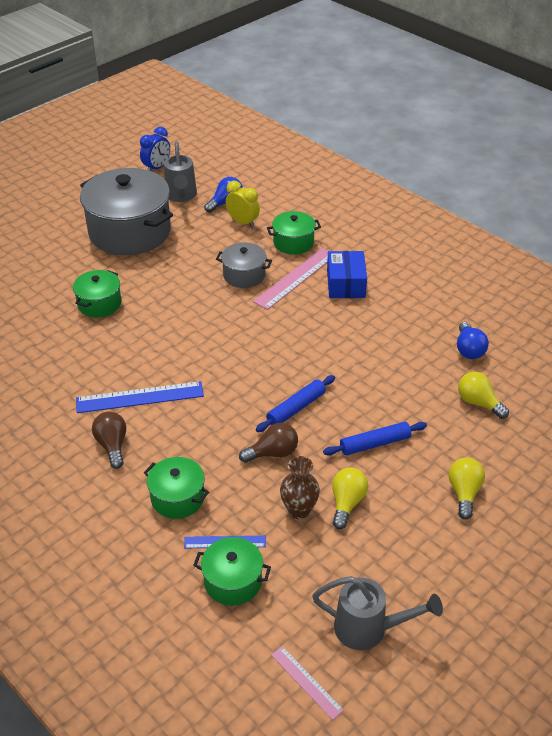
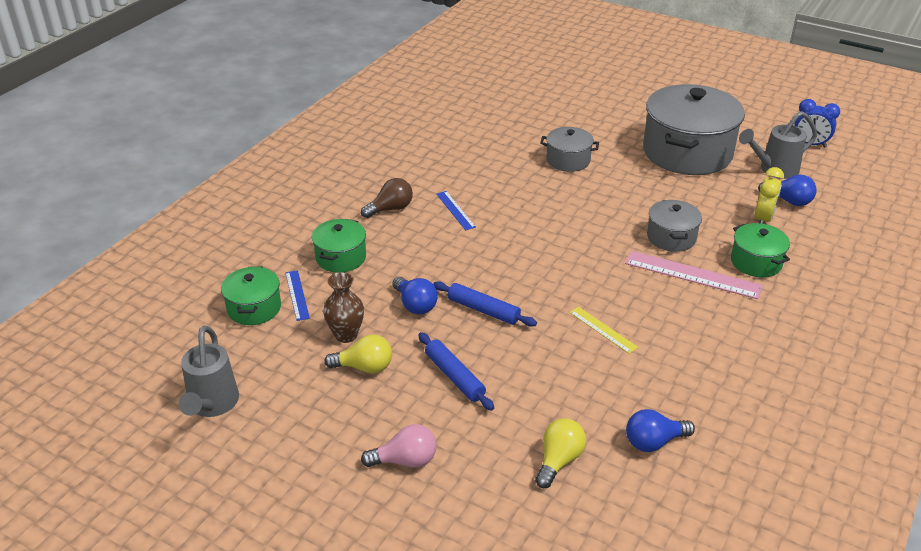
camera: 75 degrees right, 5 degrees down
green pot [73,270,122,318] -> grey pot [540,127,599,172]
blue ruler [76,381,204,413] -> blue ruler [437,191,476,230], size x0.56
brown light bulb [239,423,298,463] -> blue light bulb [392,277,438,314]
pink ruler [271,646,344,720] -> none
blue box [327,251,367,298] -> none
yellow light bulb [449,457,485,520] -> pink light bulb [361,424,437,468]
none -> yellow ruler [569,307,638,354]

